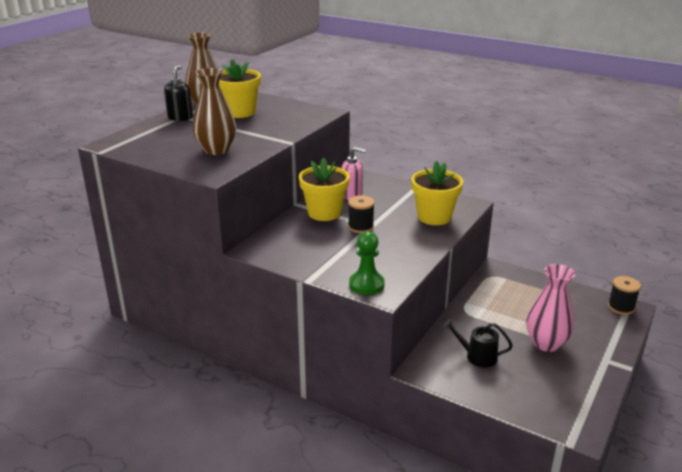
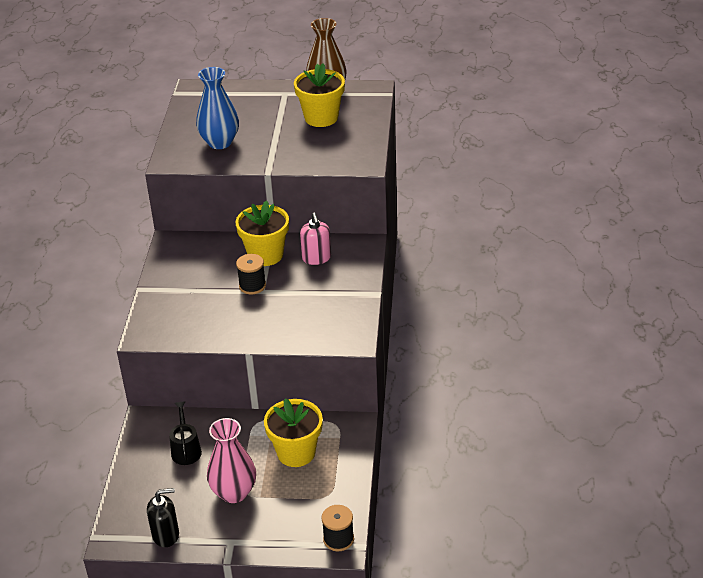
camera: 65 degrees right, 10 degrees up
black soap dispenser [164,66,193,121] -> black soap dispenser moved to [147,488,179,547]
brown vase [193,68,236,155] -> blue vase [196,67,239,149]
green pawn [349,231,385,295] -> none
yellow flower pot [411,161,463,225] -> yellow flower pot moved to [264,398,323,467]

